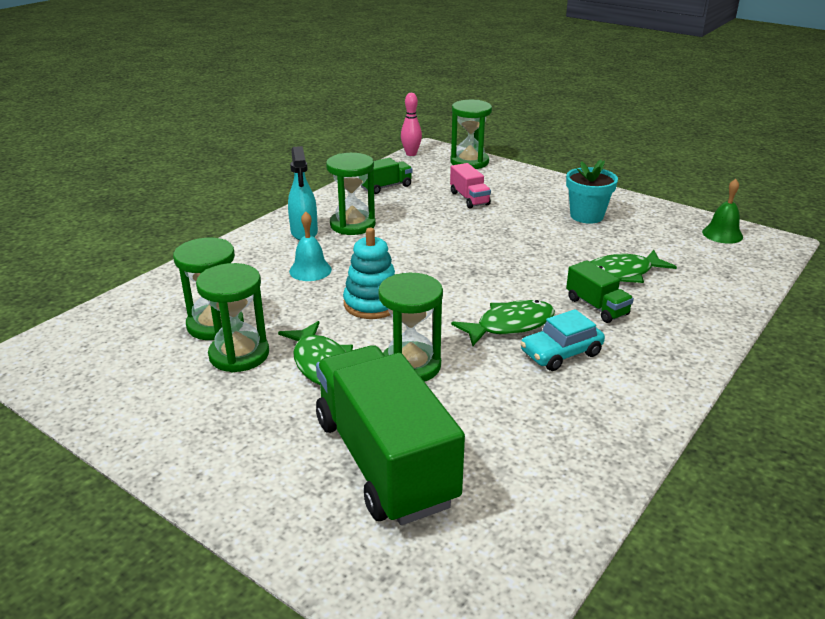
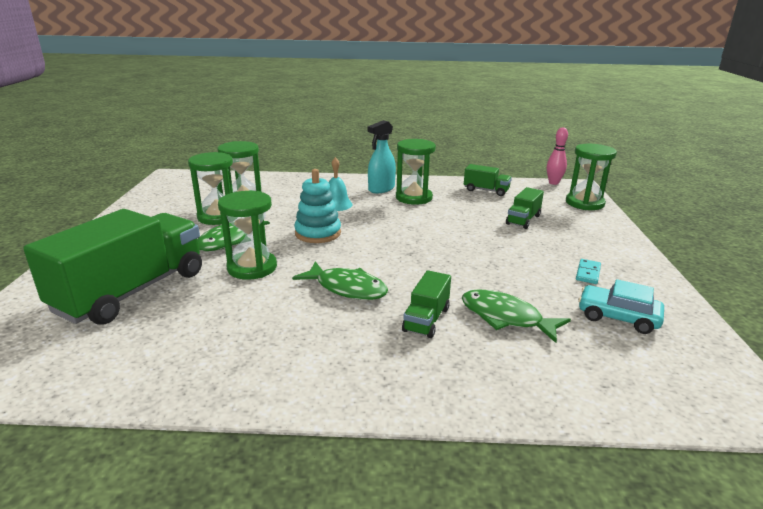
camera: 55 degrees right, 5 degrees down
pink truck [450,163,491,208] -> green truck [506,187,544,229]
turquoise car [520,309,605,371] -> turquoise car moved to [578,279,664,334]
turquoise flower pot [566,160,618,224] -> turquoise domino [576,259,601,284]
green bell [702,179,743,244] -> none

